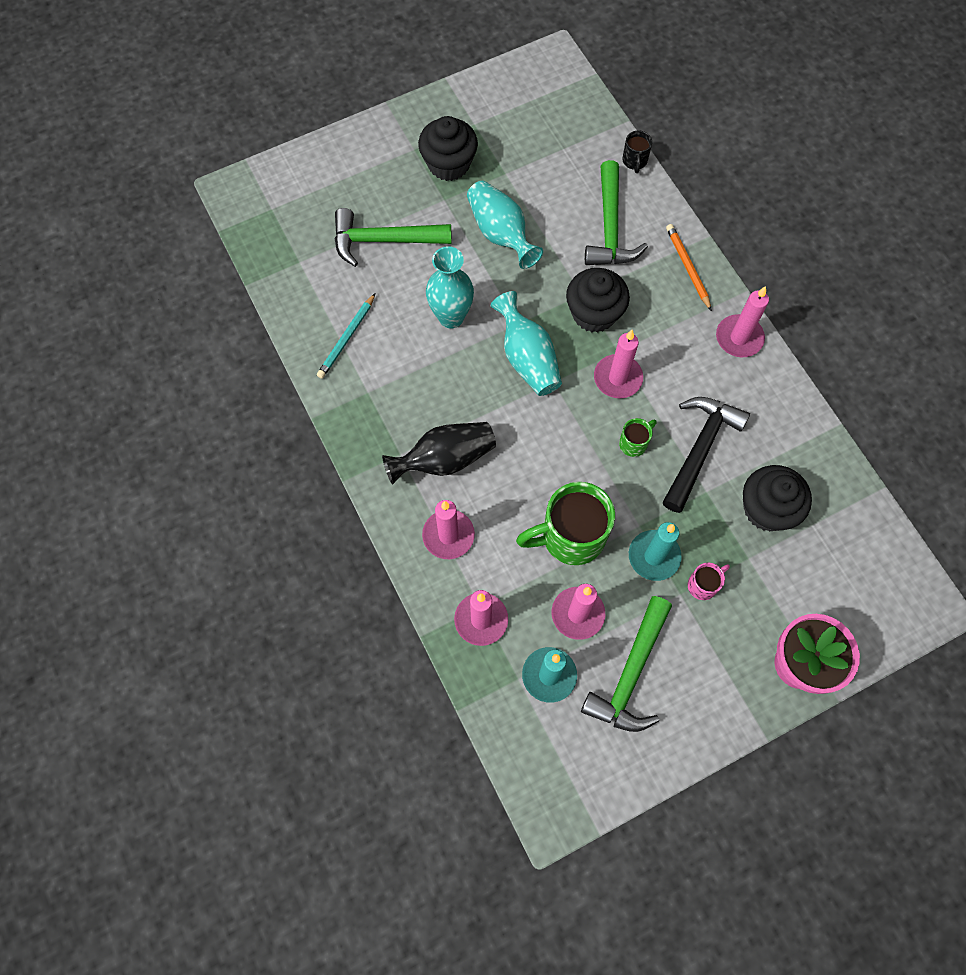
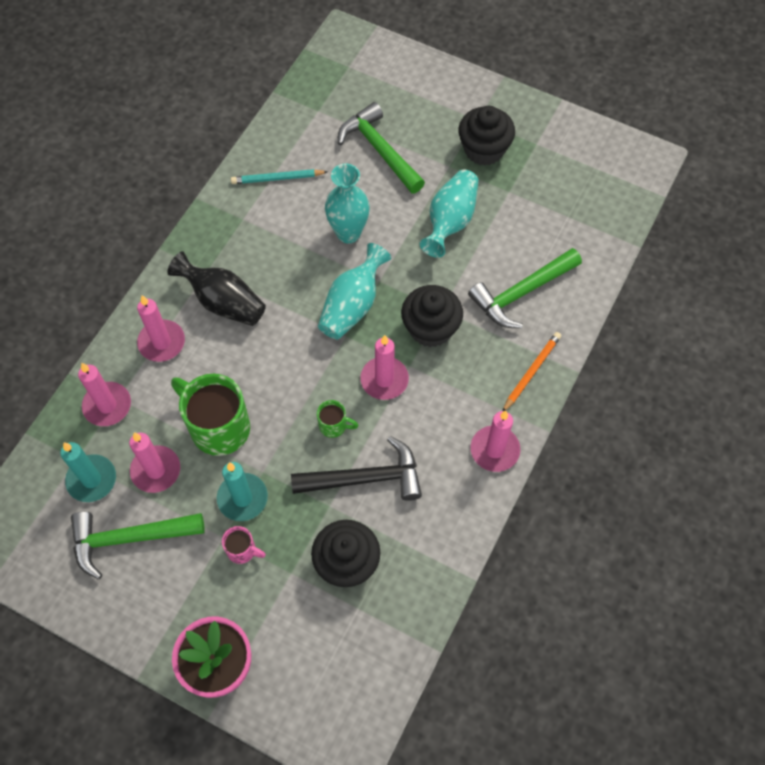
camera: 55 degrees right, 5 degrees down
black mug [622,130,652,173] -> none

